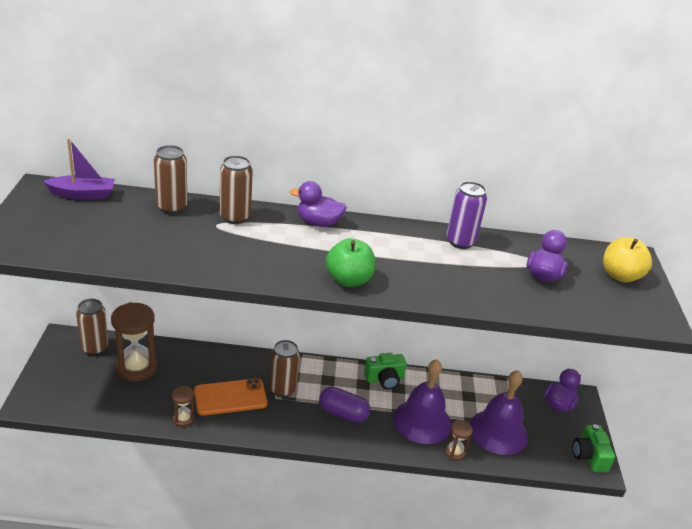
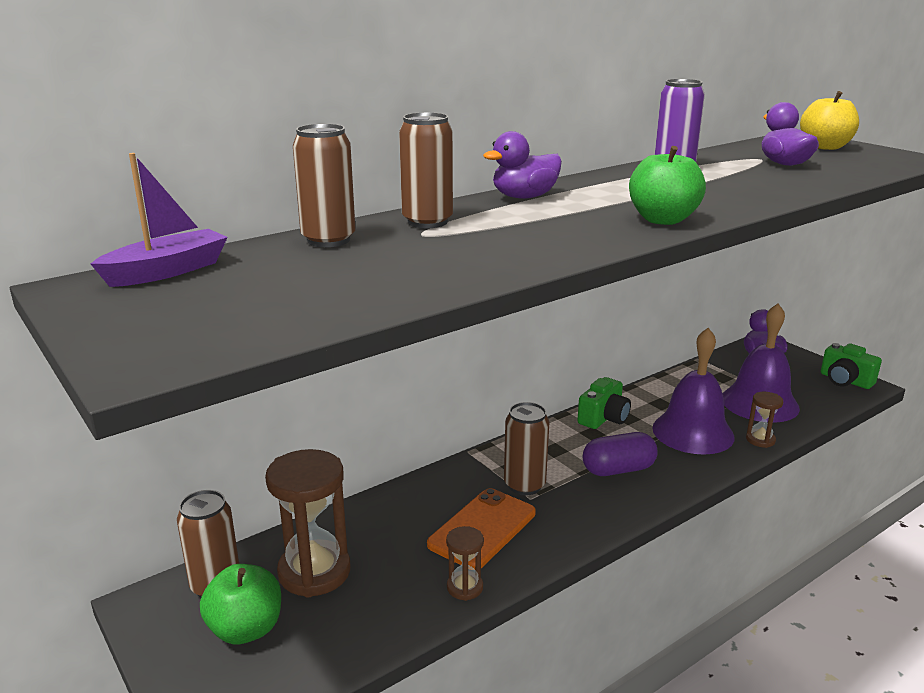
camera: 35 degrees left, 10 degrees down
none -> green apple [200,564,281,645]

